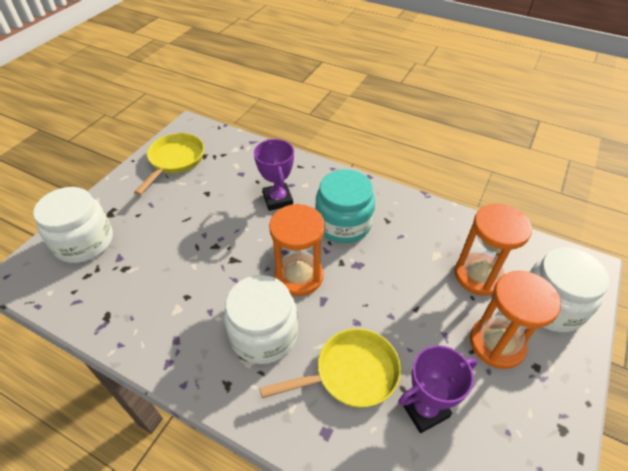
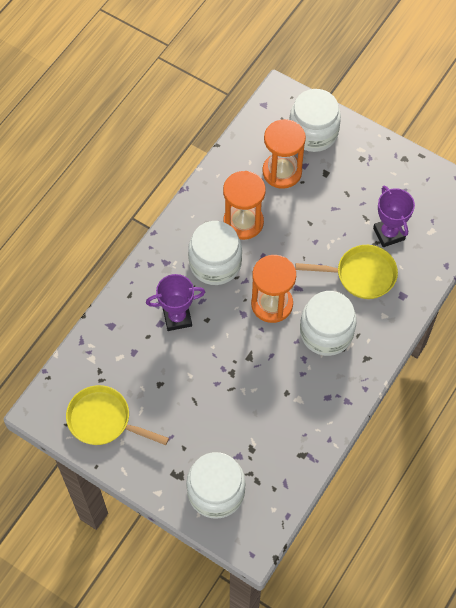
camera: 85 degrees left, 15 degrees up
yellow pan [260,328,401,408] -> yellow pan turned 105 degrees clockwise [295,245,398,299]
turquoise jar [315,169,375,243] -> white jar [188,221,242,285]
orange hourglass [470,271,561,369] -> orange hourglass moved to [223,171,266,240]

